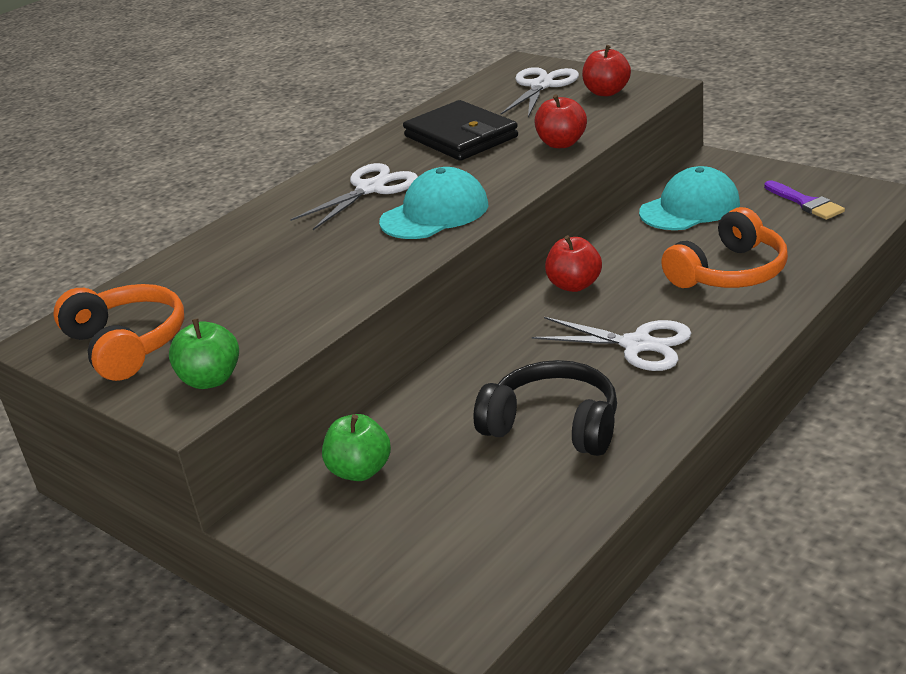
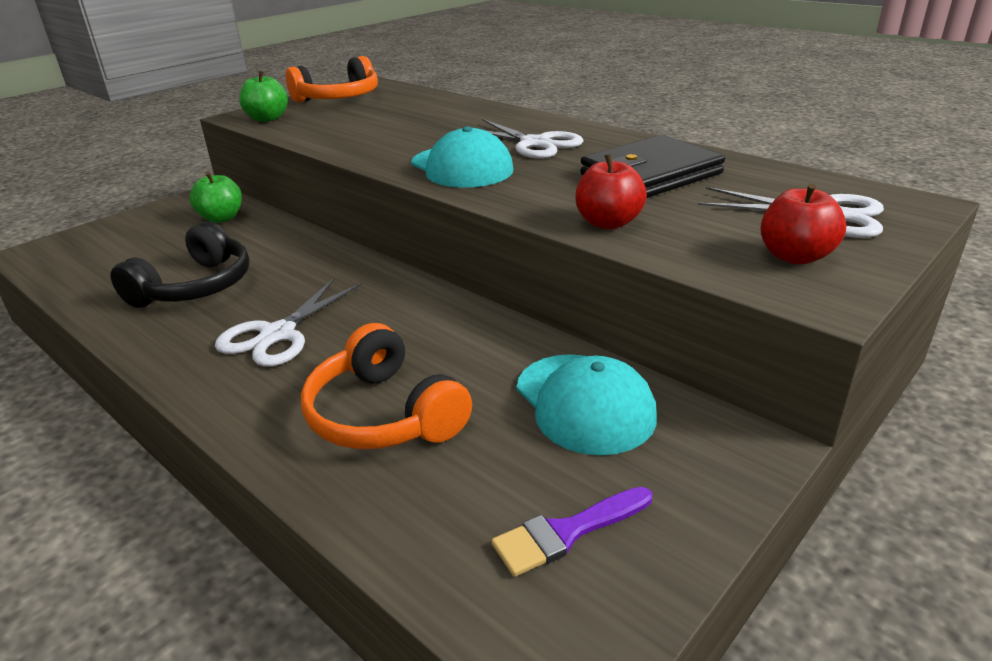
camera: 90 degrees right, 0 degrees up
red apple [545,235,602,292] -> none

